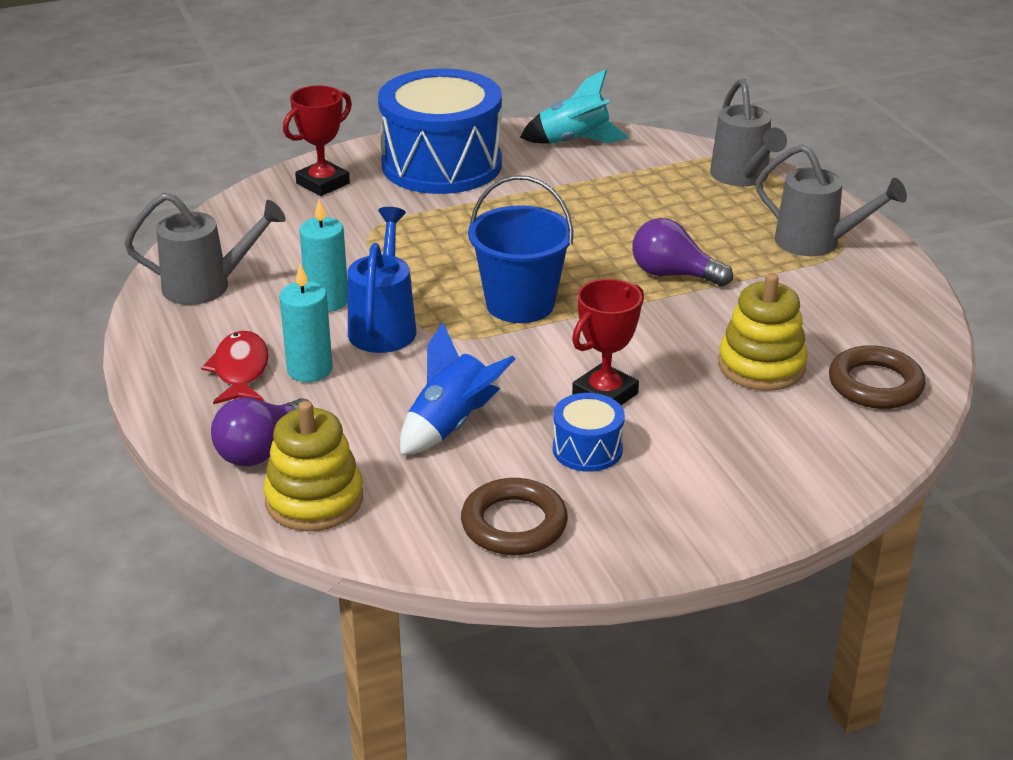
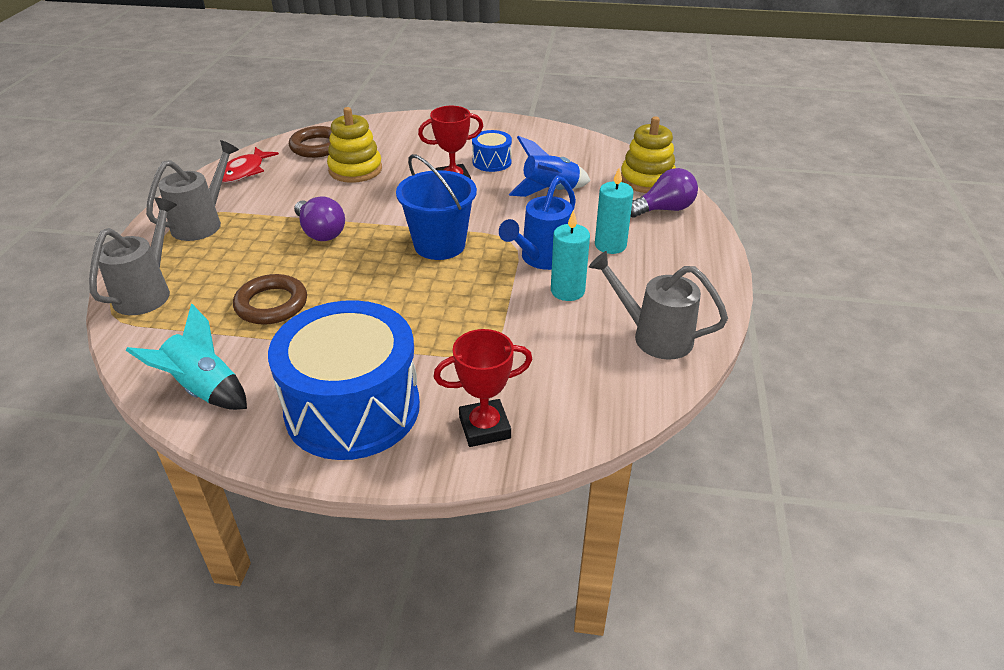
camera: 150 degrees left, 5 degrees up
red fish [201,331,269,404] -> red fish moved to [222,147,279,183]
brown ring [461,478,568,555] -> brown ring moved to [233,274,307,325]
grey watering can [756,144,907,256] -> grey watering can turned 60 degrees clockwise [146,140,239,241]

